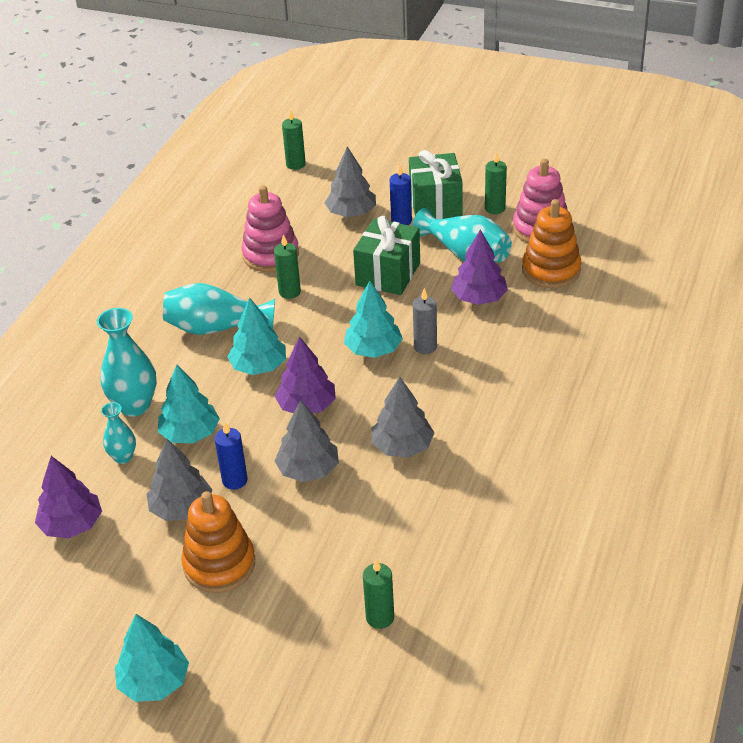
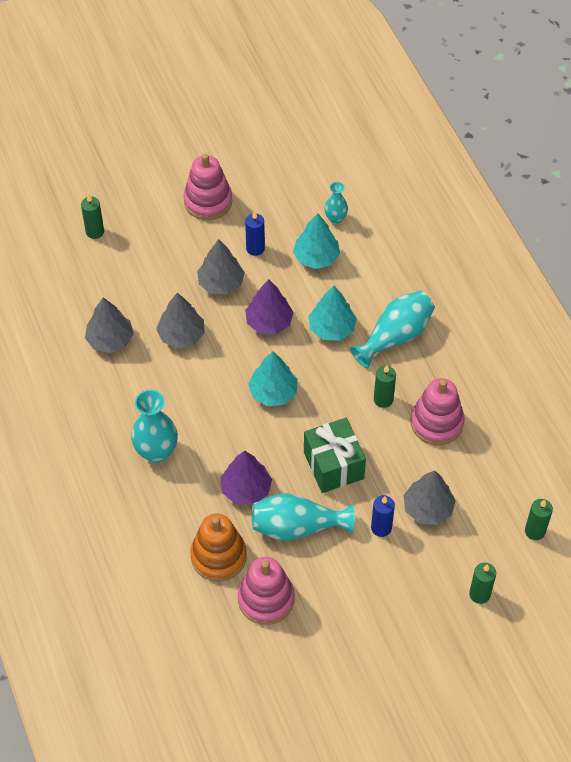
camera: 135 degrees right, 15 degrees up
purple tree [35,456,102,538] -> none
turquoise vase [97,308,157,417] -> turquoise vase moved to [131,390,178,463]
turquoise tree [115,614,189,702] -> none
grey tree [147,439,212,521] -> grey tree moved to [85,297,134,353]
orange stacking toy [181,491,255,593] -> pink stacking toy [184,154,232,220]
green gift [409,150,463,219] -> none
grey candle [413,288,437,354] -> none
green candle [485,151,507,214] -> green candle moved to [469,563,496,604]

